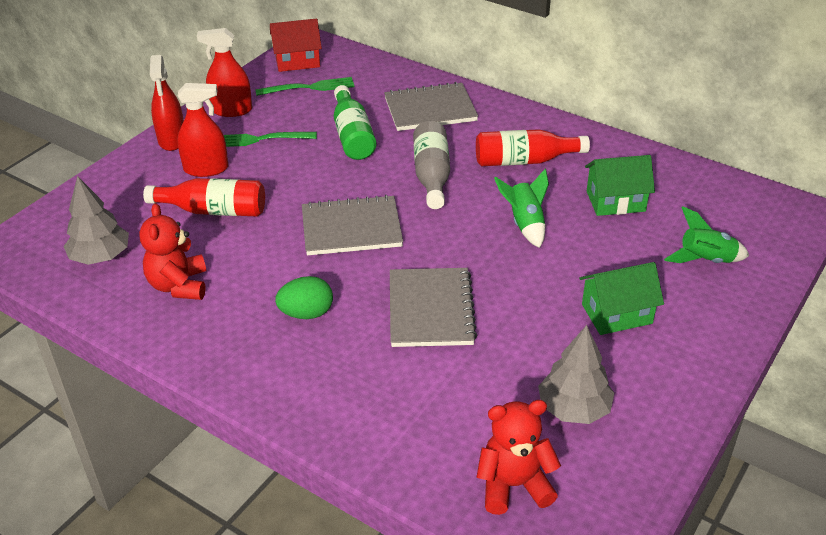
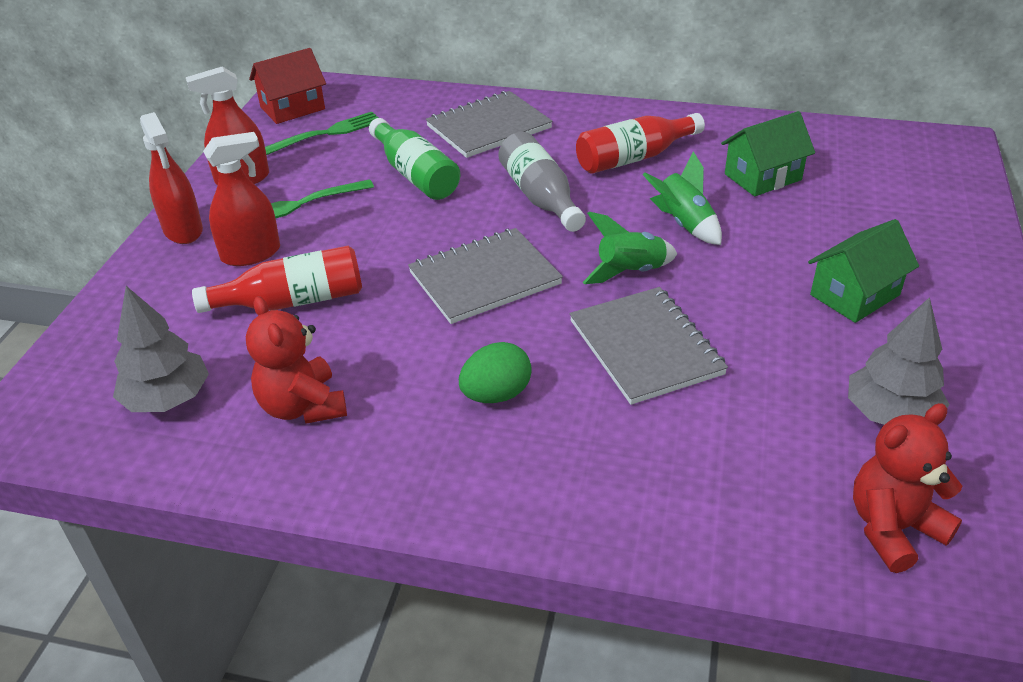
camera: 20 degrees left, 0 degrees up
green rocket [664,206,749,263] -> green rocket moved to [582,211,677,284]

